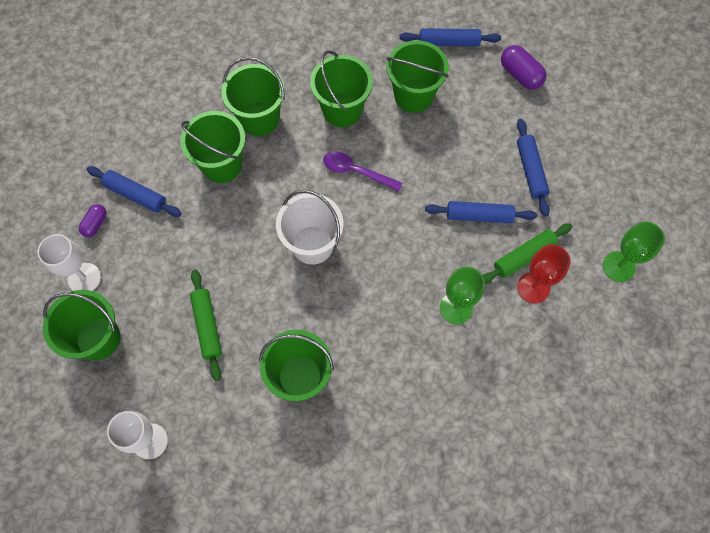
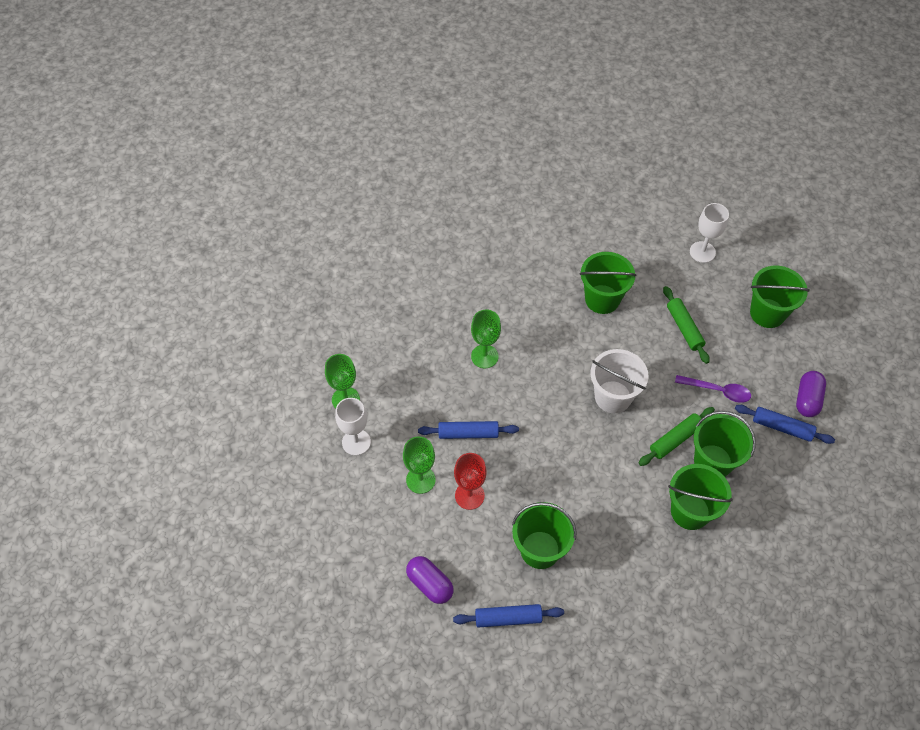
camera: 175 degrees right, 10 degrees down
white goblet [38,234,101,291] -> white goblet moved to [335,398,371,456]
purple capsule [79,204,107,237] -> purple capsule [796,371,826,417], size x1.59
green bucket [310,50,373,127] -> none
purple spoon [323,151,403,191] -> purple spoon moved to [675,375,751,403]
green rolling pin [482,223,572,284] -> green rolling pin moved to [639,407,715,466]
blue rolling pin [517,119,550,217] -> green goblet [403,436,436,494]
red goblet [517,244,571,303] -> red goblet moved to [454,453,487,510]

